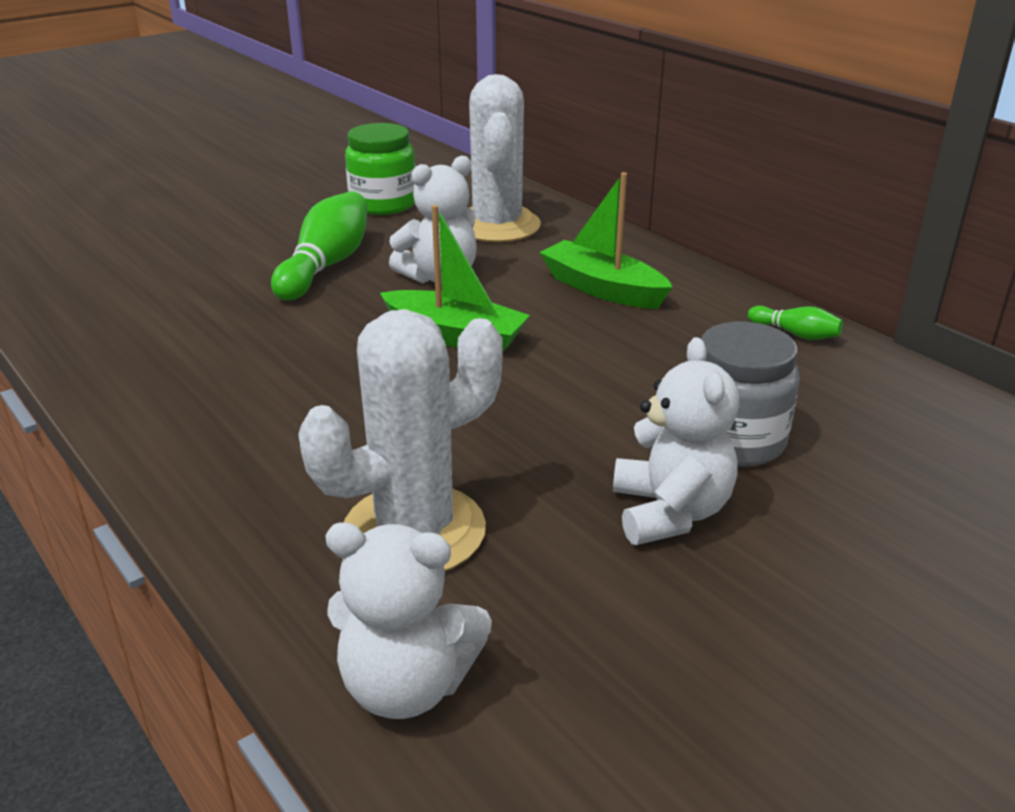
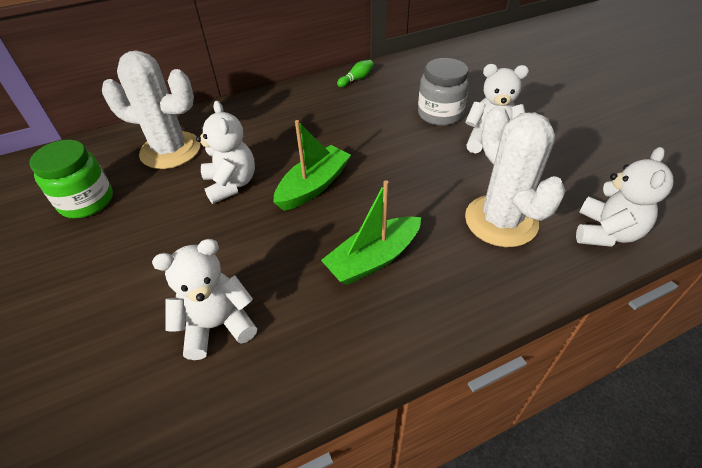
camera: 75 degrees left, 15 degrees up
green bowling pin [271,191,368,301] -> none
green boat [540,172,673,309] -> green boat moved to [321,180,421,285]
none -> white teddy bear [152,239,257,360]

